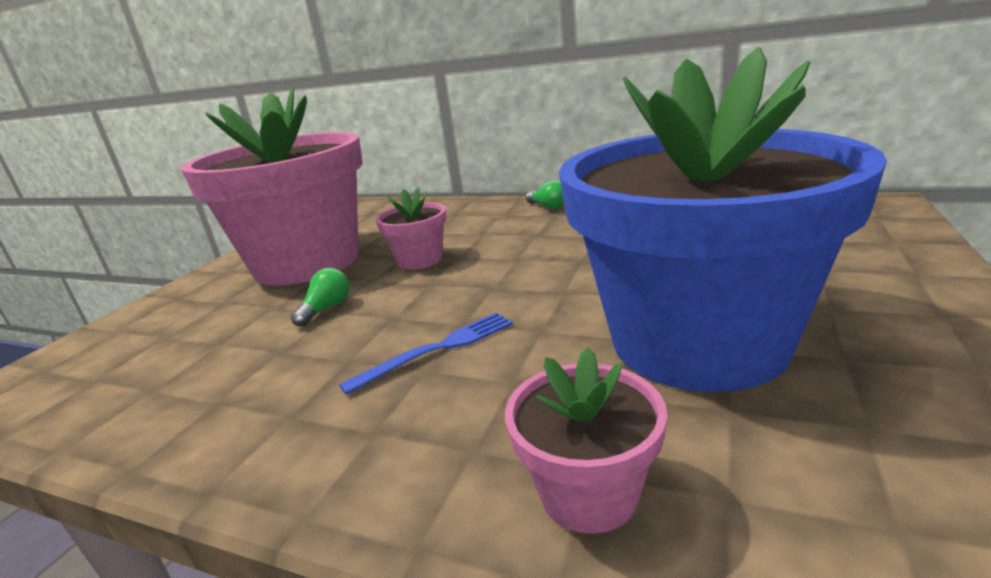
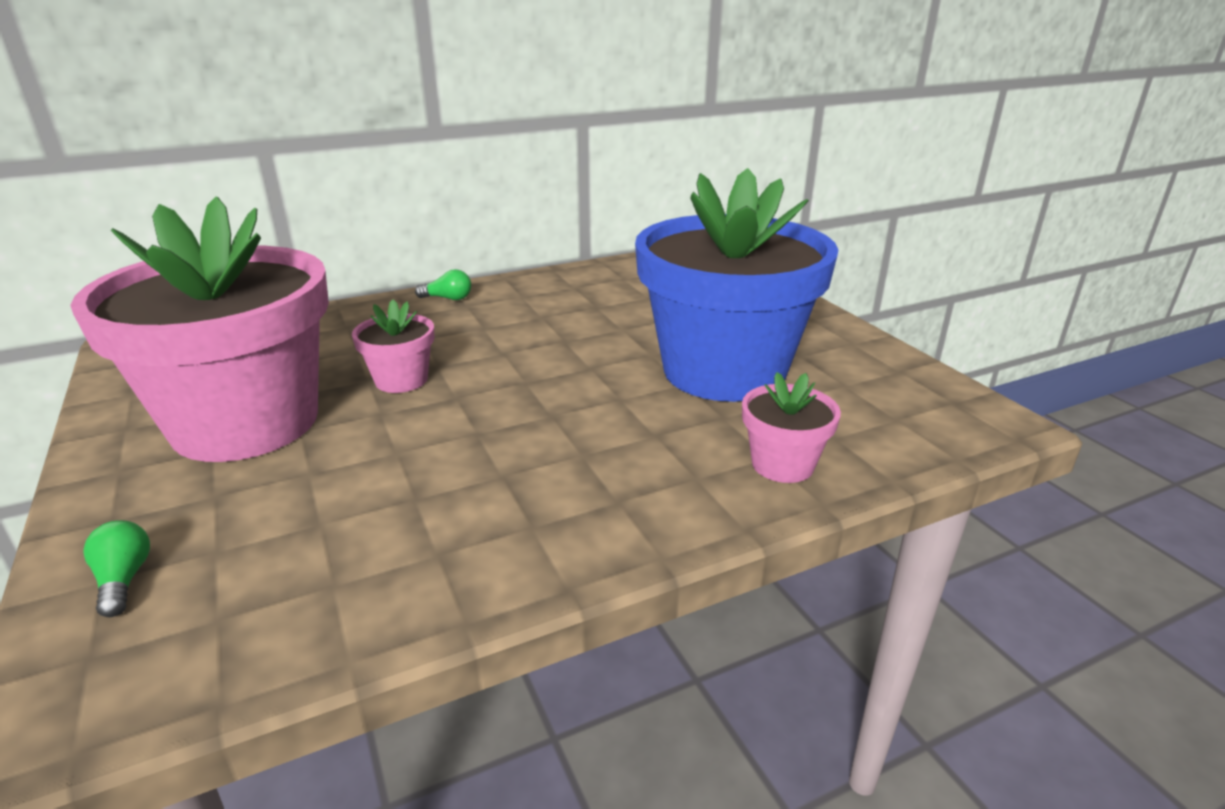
camera: 50 degrees left, 5 degrees up
green light bulb [291,268,350,327] -> green light bulb moved to [84,520,150,617]
blue fork [339,313,513,395] -> none

